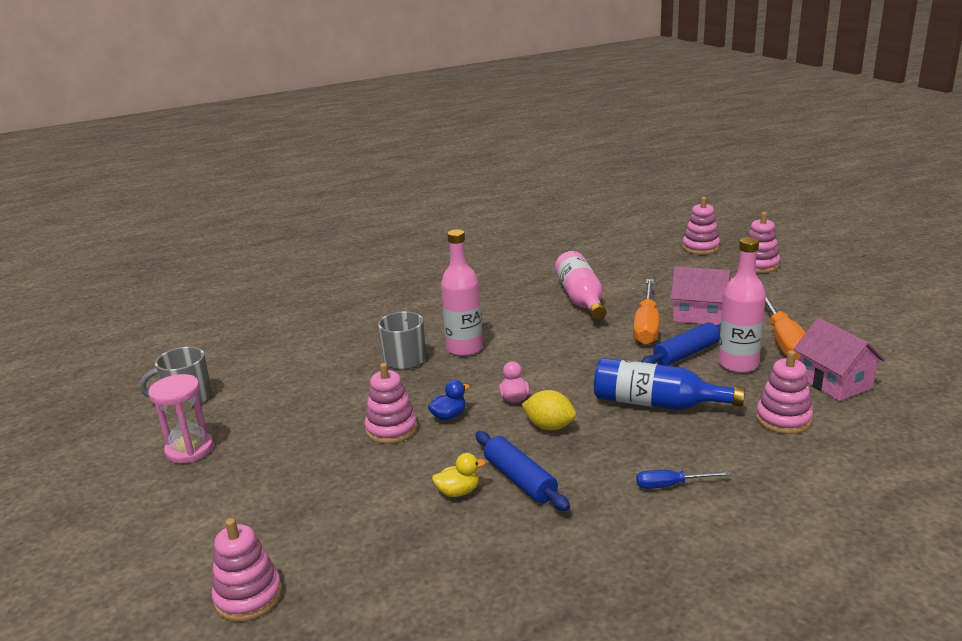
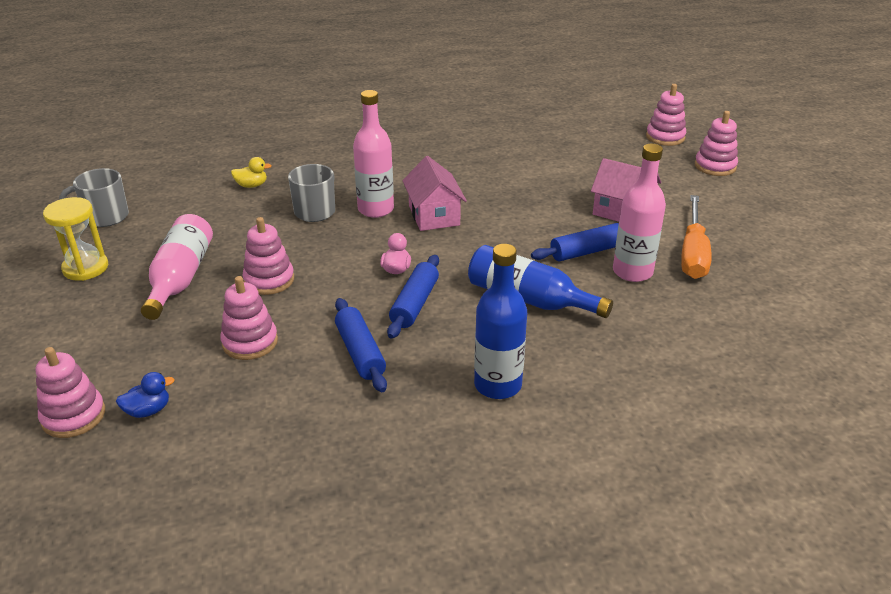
camera: 10 degrees right, 10 degrees up
pink hourglass [148,374,214,463] -> yellow hourglass [43,197,108,281]
blue duck [428,380,470,420] -> blue duck moved to [116,372,175,418]
yellow duck [432,453,486,497] -> yellow duck moved to [231,157,272,188]
yellow lemon [522,390,576,430] -> blue rolling pin [387,255,439,339]
pink bottle [555,251,606,320] -> pink bottle moved to [141,214,213,320]
orange screwdriver [633,279,659,345] -> none
blue screwdriver [636,470,731,489] -> blue bottle [474,244,527,399]
pink stacking toy [756,350,813,434] -> pink stacking toy moved to [220,276,278,360]
pink house [793,318,885,401] -> pink house moved to [402,156,467,231]

